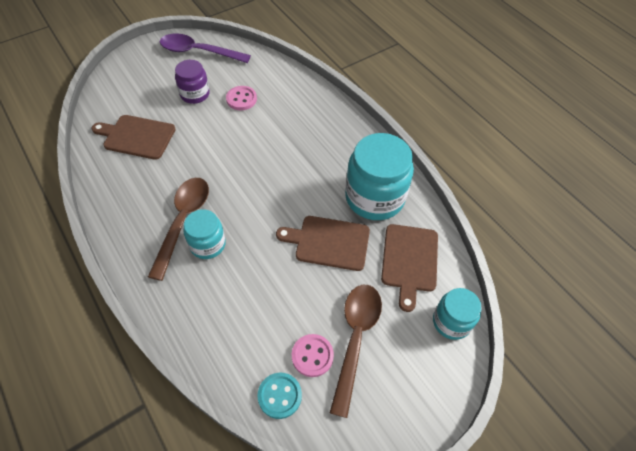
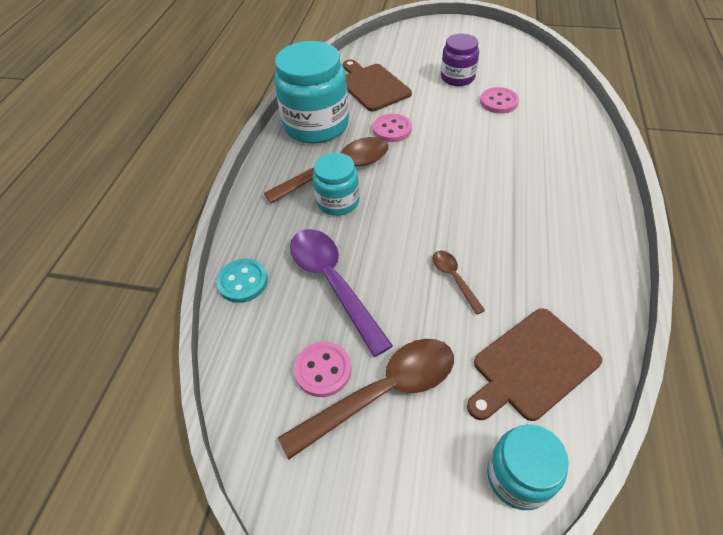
camera: 50 degrees right, 5 degrees down
purple spoon [160,33,251,63] -> purple spoon moved to [290,229,393,357]
turquoise button [257,373,302,419] -> turquoise button moved to [216,259,268,303]
brown cutting board [276,216,370,271] -> brown spoon [433,251,485,315]
turquoise jar [345,133,414,220] -> turquoise jar moved to [274,41,349,144]
none -> pink button [373,114,412,142]

